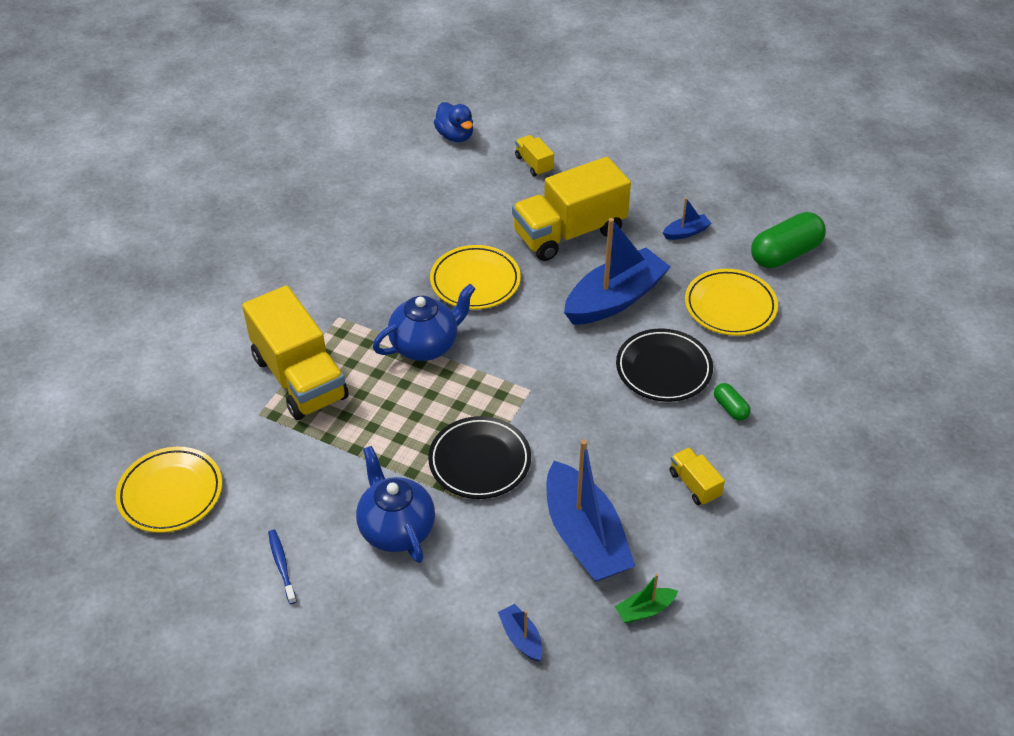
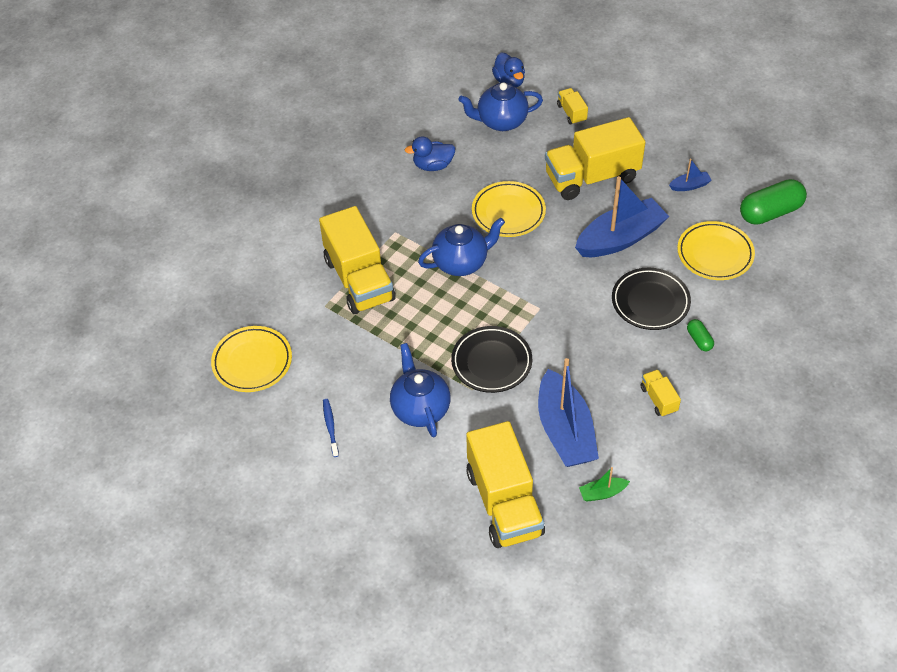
camera: 10 degrees right, 5 degrees up
blue boat [498,604,542,661] -> yellow truck [466,421,545,548]
none -> blue duck [404,136,455,171]
none -> blue teapot [458,82,543,131]

